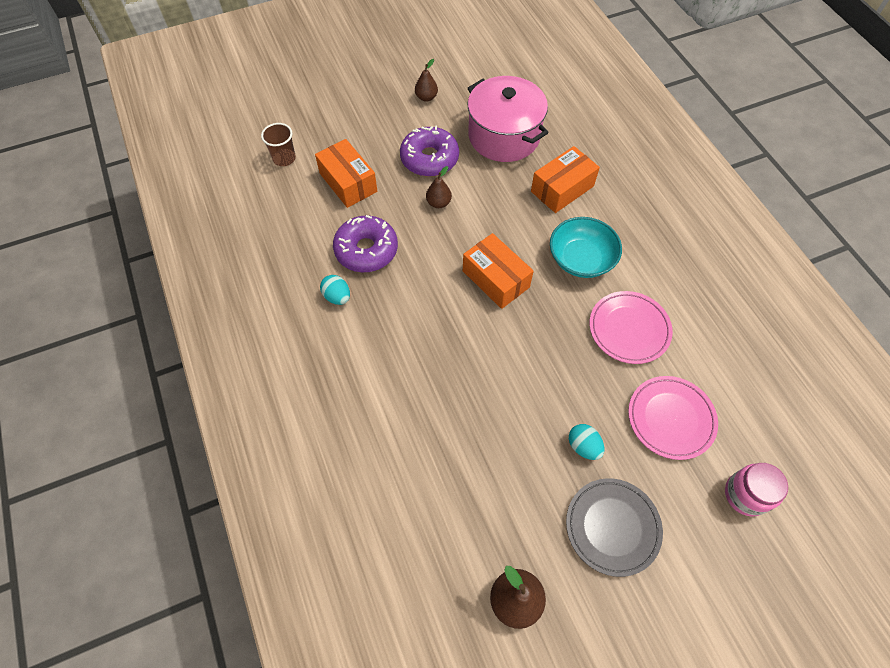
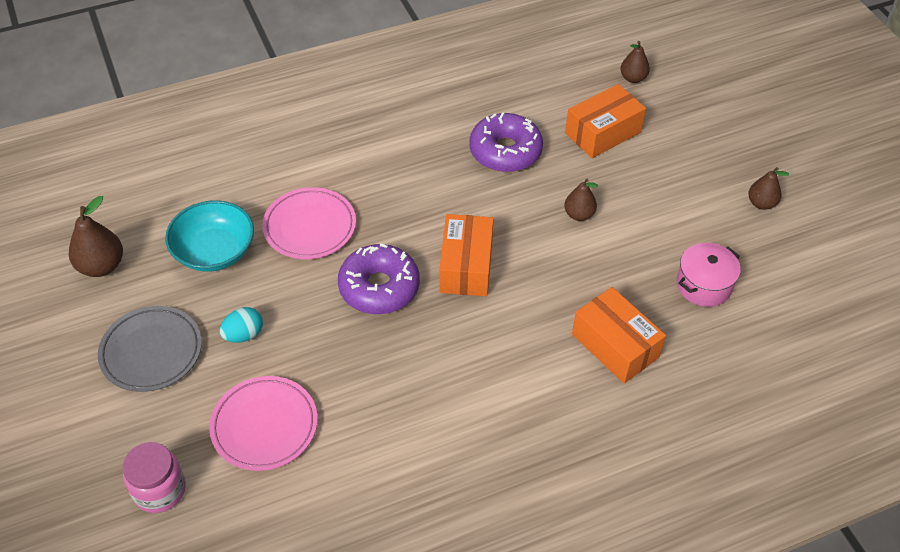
camera: 90 degrees right, 10 degrees down
brown cup [261,123,296,166] -> brown pear [620,41,650,83]
turquoise egg [320,275,350,305] -> none
purple donut [400,125,459,177] -> purple donut moved to [338,244,420,314]
orange box [463,233,534,309] -> orange box turned 45 degrees counterclockwise [439,214,494,296]
pink pot [468,76,548,162] -> pink pot [677,243,741,307], size x0.55
turquoise bowl [550,217,622,278] -> turquoise bowl moved to [165,200,254,272]
pink plate [589,291,673,364] -> pink plate moved to [262,187,356,259]

